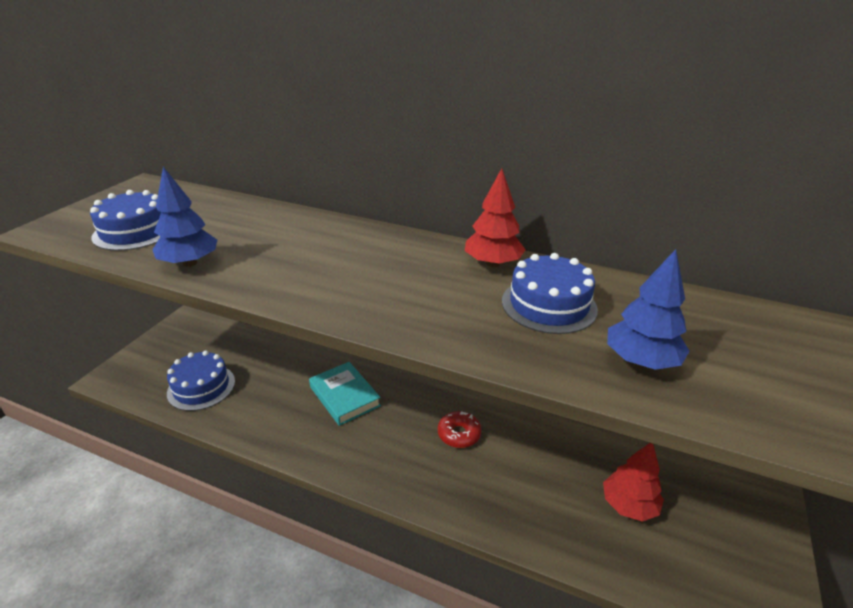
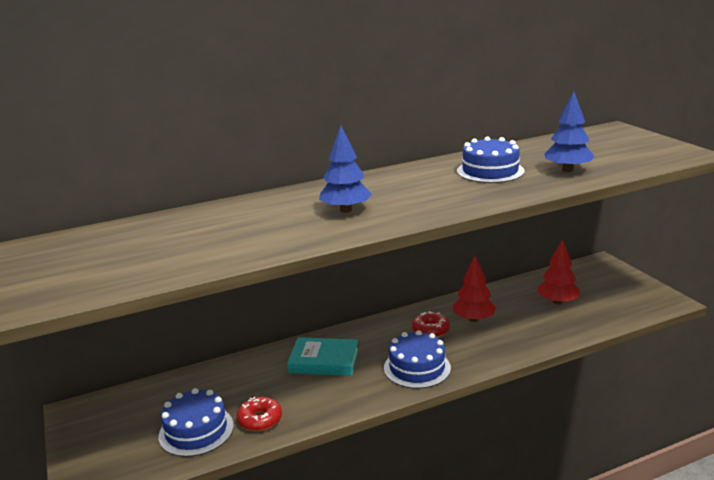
camera: 45 degrees left, 10 degrees down
blue cake [90,190,161,251] -> blue cake moved to [384,330,451,389]
blue tree [153,167,217,267] -> blue tree moved to [319,125,372,213]
red tree [465,168,526,267] -> red tree moved to [452,256,496,322]
none -> red donut [237,397,282,431]

